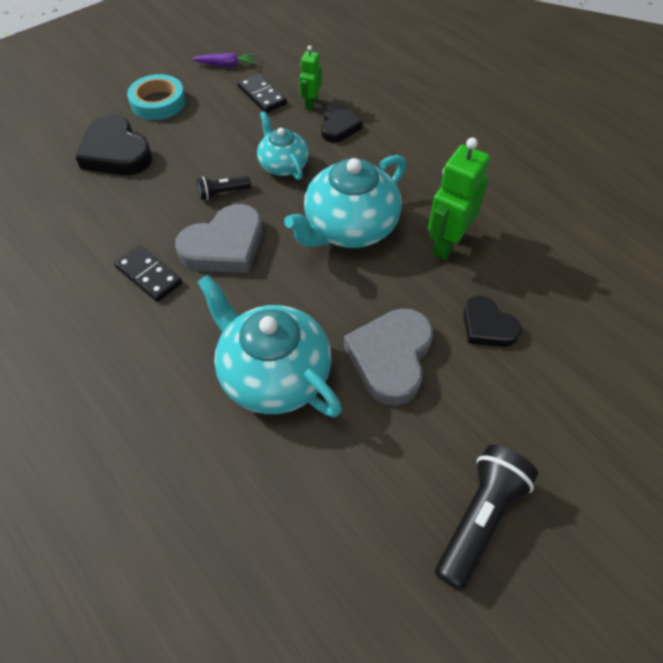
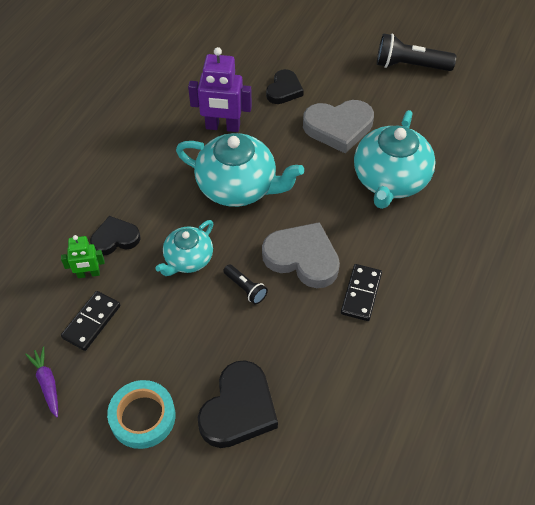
camera: 115 degrees left, 0 degrees up
green robot [428,138,490,260] -> purple robot [188,47,252,132]

